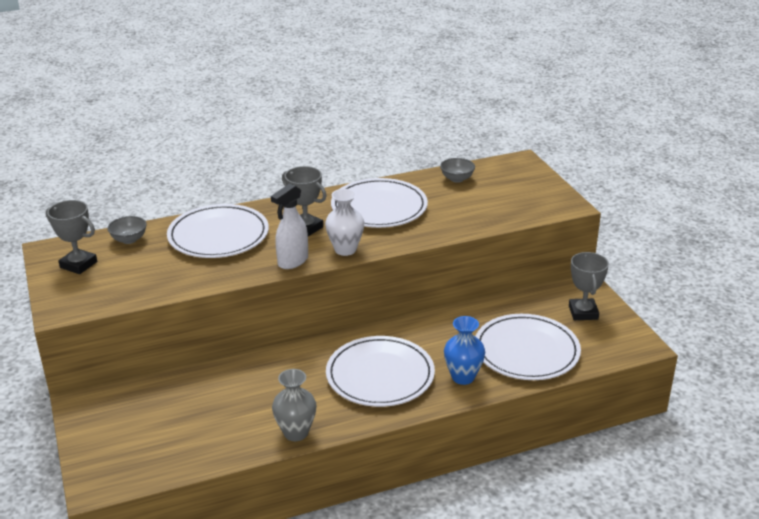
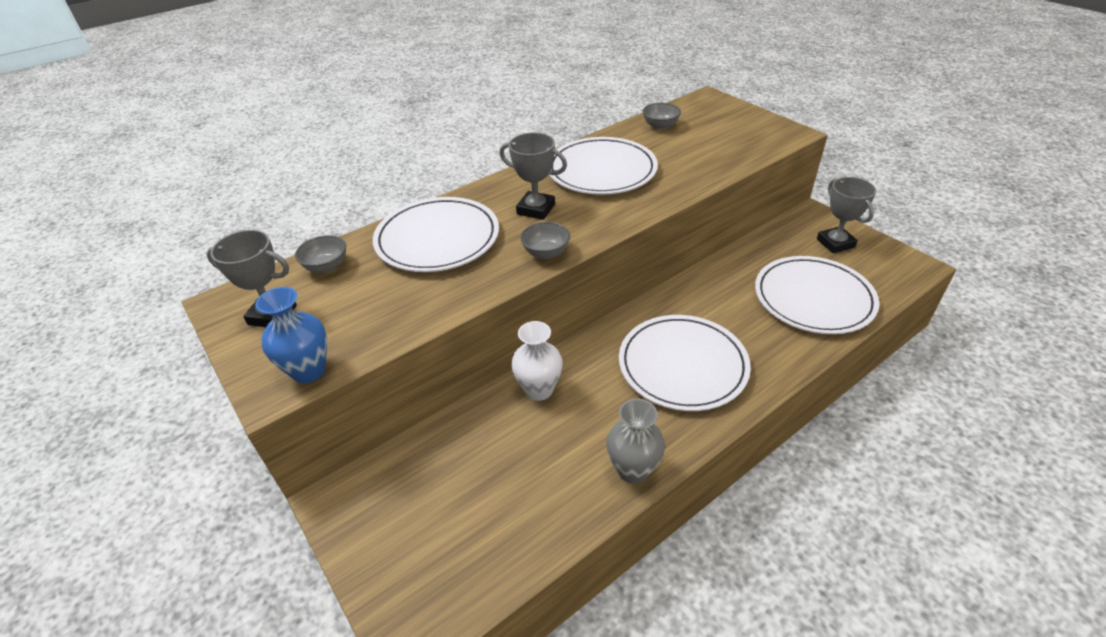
camera: 15 degrees left, 10 degrees up
white spray bottle [271,183,308,269] -> grey bowl [520,222,570,259]
white vase [325,189,364,256] -> white vase moved to [511,321,563,401]
blue vase [444,316,485,385] -> blue vase moved to [256,287,327,383]

